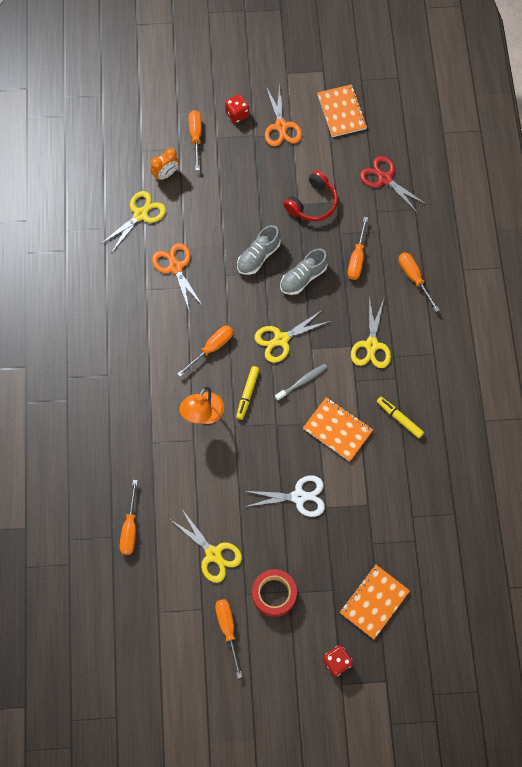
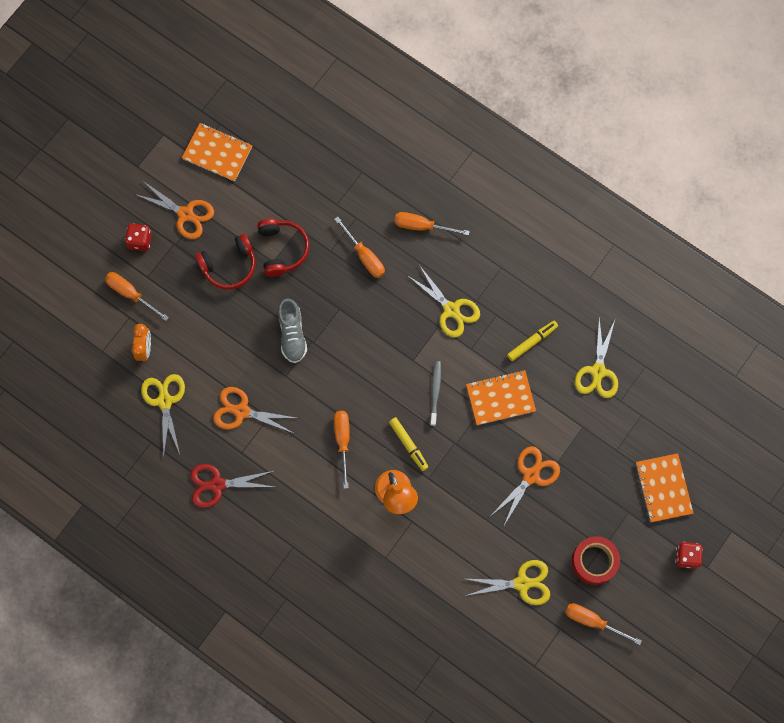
camera: 50 degrees left, 5 degrees up
orange screwdriver [119,480,138,555] -> none
white scissors [245,476,325,517] -> orange scissors [492,446,560,525]
yellow scissors [254,310,330,363] -> yellow scissors moved to [575,318,618,398]
grey shoe [280,248,328,295] -> none
red scissors [360,156,427,213] -> red scissors moved to [190,464,274,508]
yellow marker [377,397,424,438] -> yellow marker turned 150 degrees clockwise [507,321,558,361]
none -> red headphones [195,234,255,290]

